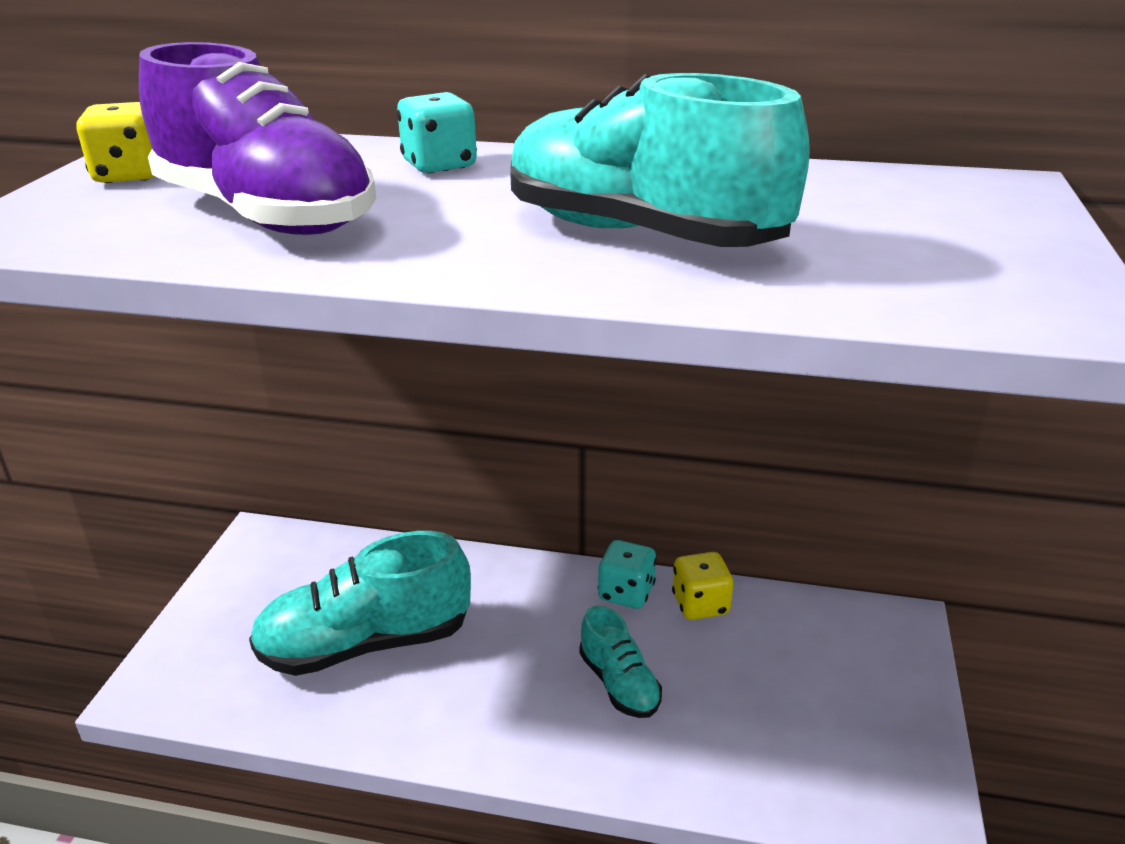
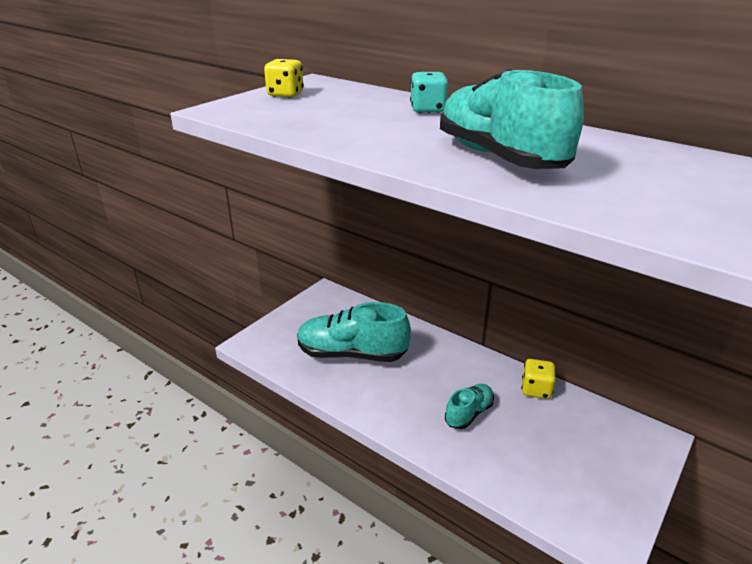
camera: 25 degrees right, 0 degrees up
purple shoe [139,42,376,235] -> none
turquoise shoe [579,605,662,718] -> turquoise shoe turned 135 degrees counterclockwise [445,384,494,429]
turquoise dice [598,540,657,609] -> none

